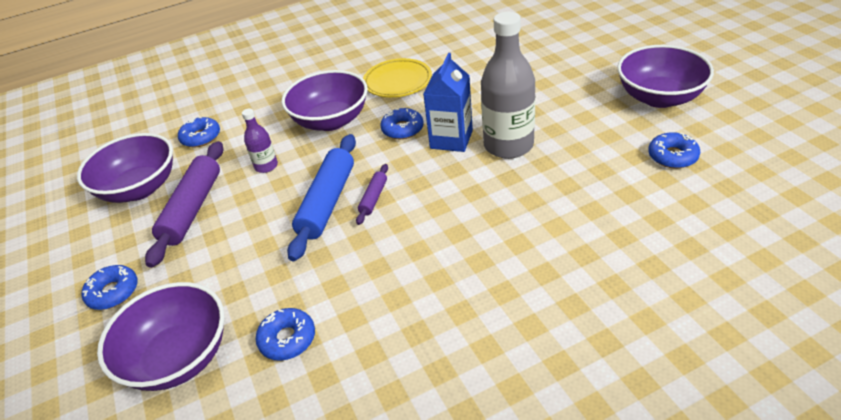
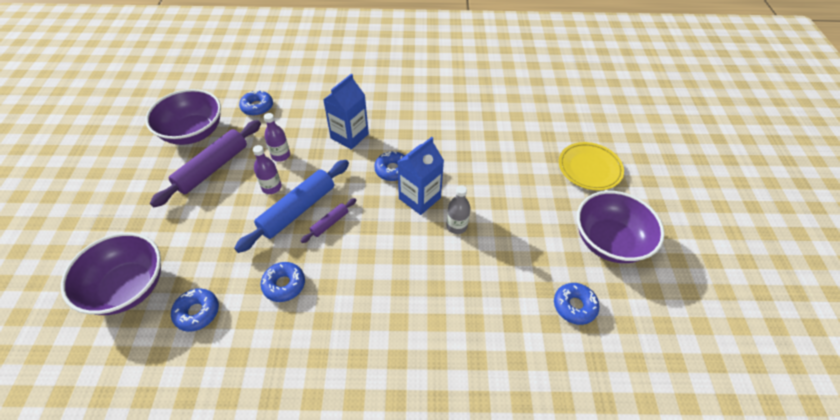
camera: 20 degrees right, 10 degrees up
blue donut [82,265,138,310] -> blue donut moved to [260,262,305,302]
purple bowl [281,70,368,131] -> blue carton [323,74,369,150]
yellow plate [363,58,432,97] -> yellow plate moved to [559,142,624,191]
grey bottle [481,12,536,159] -> grey bottle [446,185,470,234], size x0.49
none -> purple bottle [253,145,282,194]

